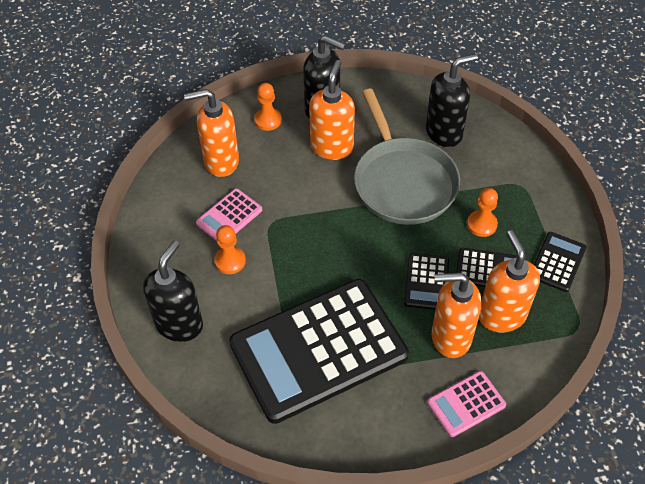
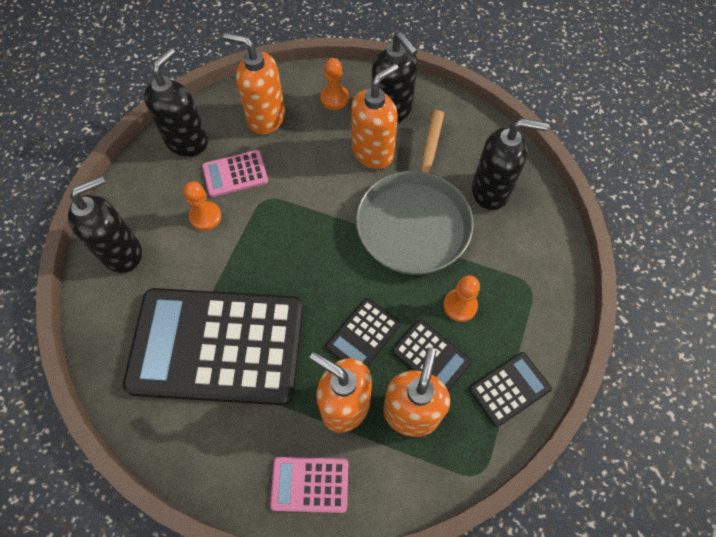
camera: 30 degrees right, 10 degrees up
none -> black soap dispenser [144,48,208,157]

